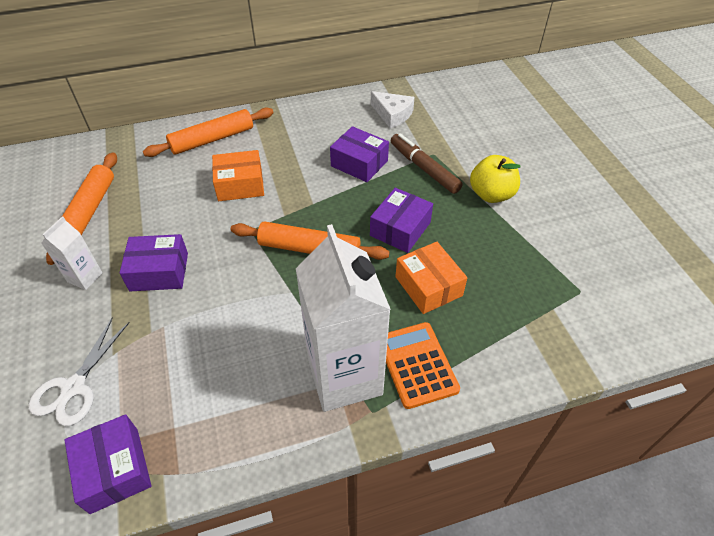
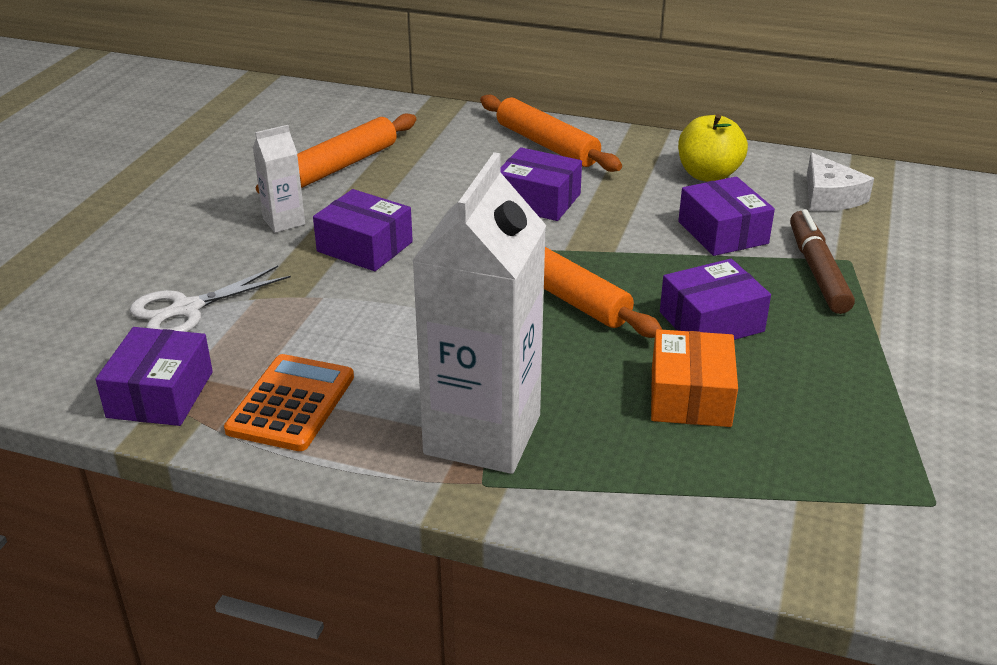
camera: 35 degrees right, 15 degrees down
orange rolling pin [143,108,274,157] -> orange rolling pin turned 45 degrees clockwise [480,95,622,172]
orange box [212,150,264,201] -> purple box [500,147,582,221]
orange calculator [386,322,460,409] -> orange calculator moved to [224,354,354,451]
yellow apple [470,155,520,203] -> yellow apple moved to [678,114,748,182]

